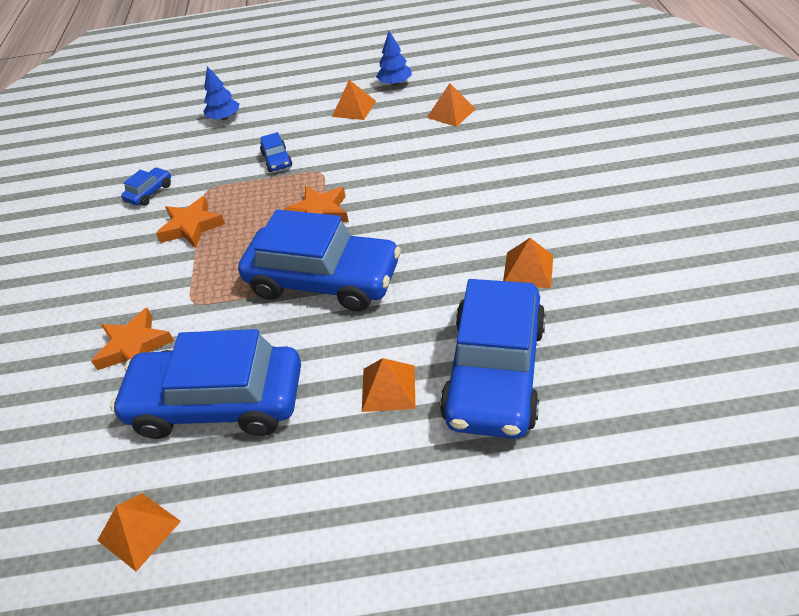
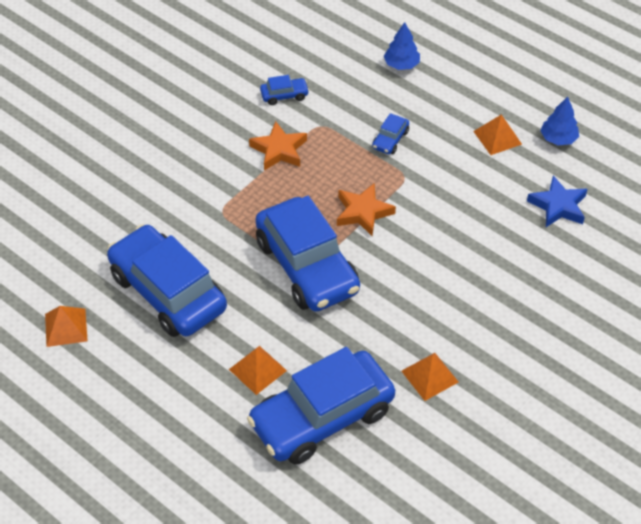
camera: 40 degrees right, 5 degrees up
orange star [91,308,174,370] -> none
orange pyramid [427,83,476,127] -> blue star [527,175,587,227]

